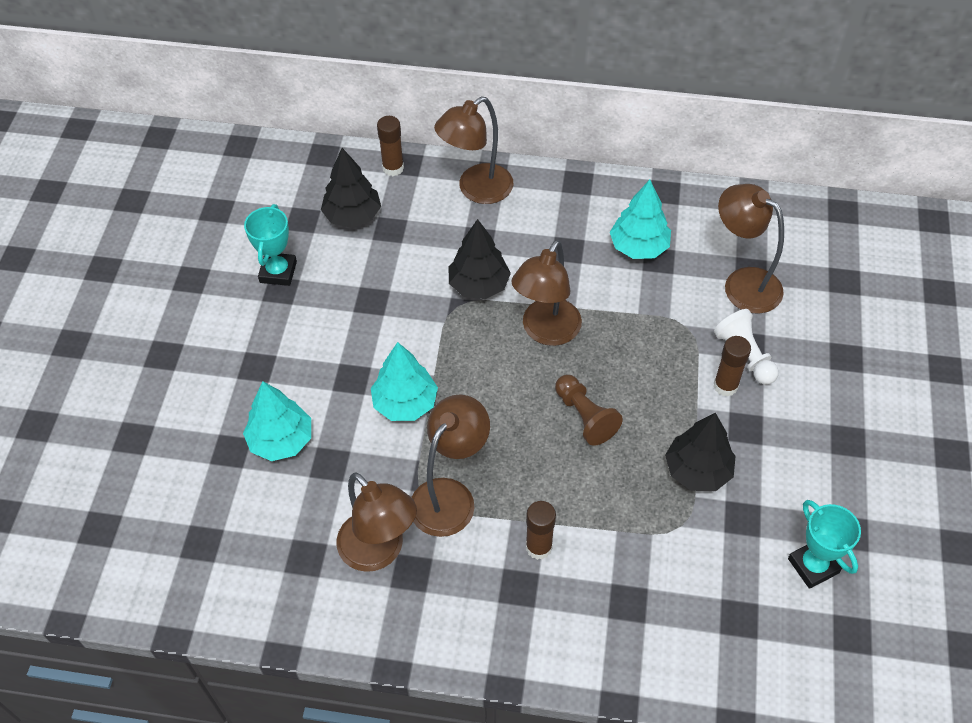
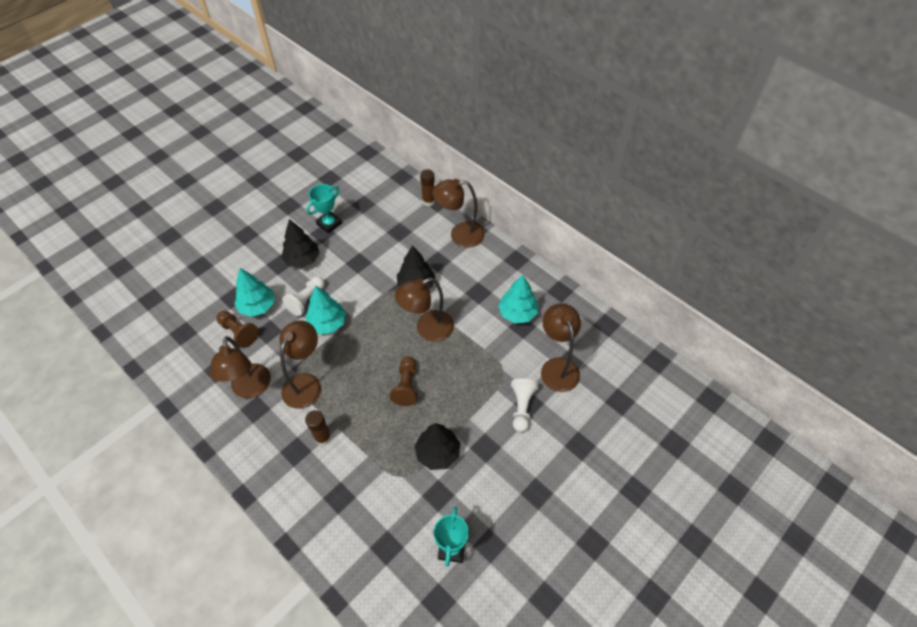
camera: 35 degrees right, 0 degrees up
black tree [321,148,381,228] -> black tree moved to [281,219,320,268]
brown lamp [411,394,490,537] -> brown lamp turned 45 degrees counterclockwise [279,320,321,409]
brown glue stick [714,336,751,396] -> none
none -> brown pawn [216,311,259,348]
none -> white pawn [282,276,325,316]

